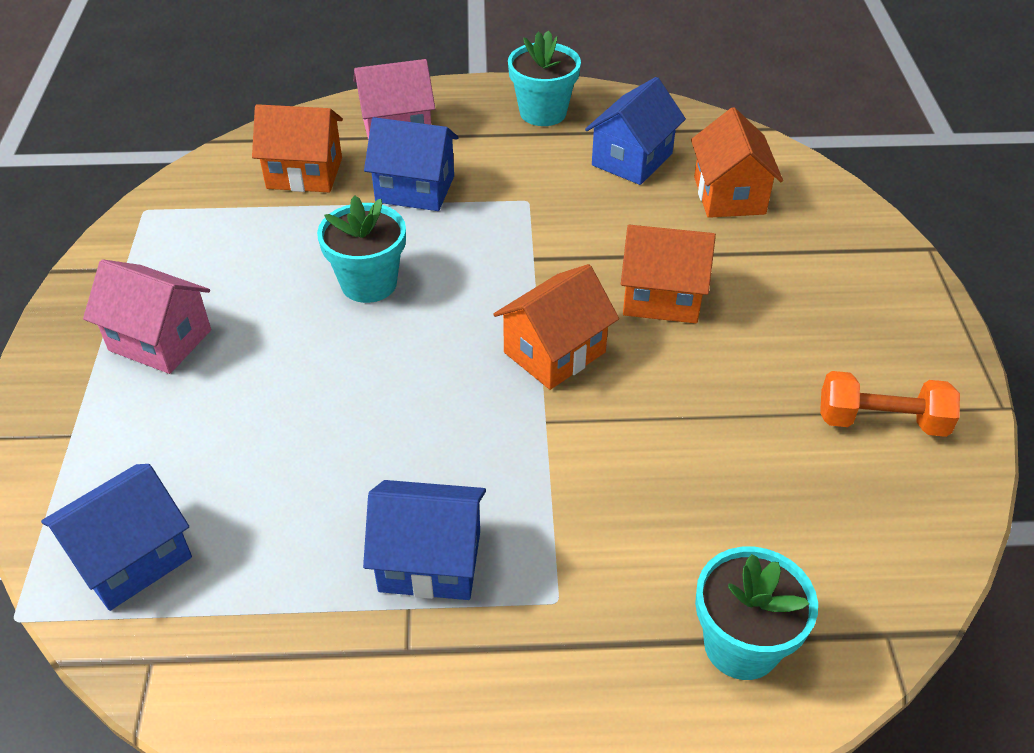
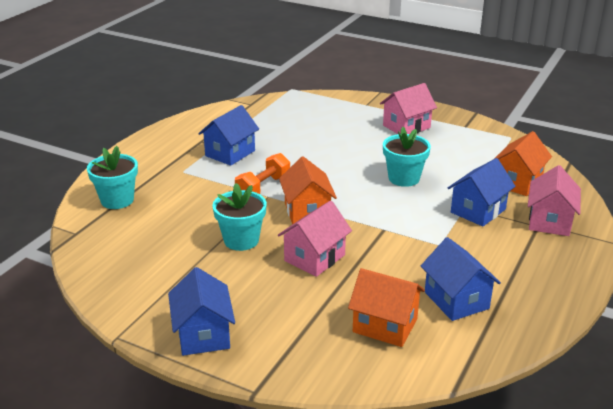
camera: 120 degrees right, 15 degrees down
blue house [41,464,192,611] -> blue house moved to [168,267,235,356]
turquoise flower pot [508,30,581,126] -> turquoise flower pot moved to [212,183,267,251]
orange house [621,225,716,323] -> pink house [278,201,352,277]
orange dumbbell [820,371,960,437] -> orange dumbbell moved to [235,153,290,194]

